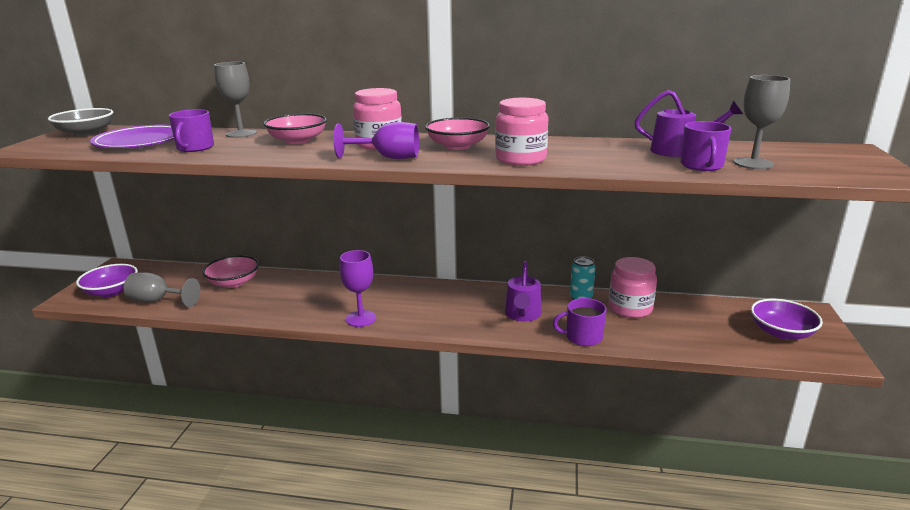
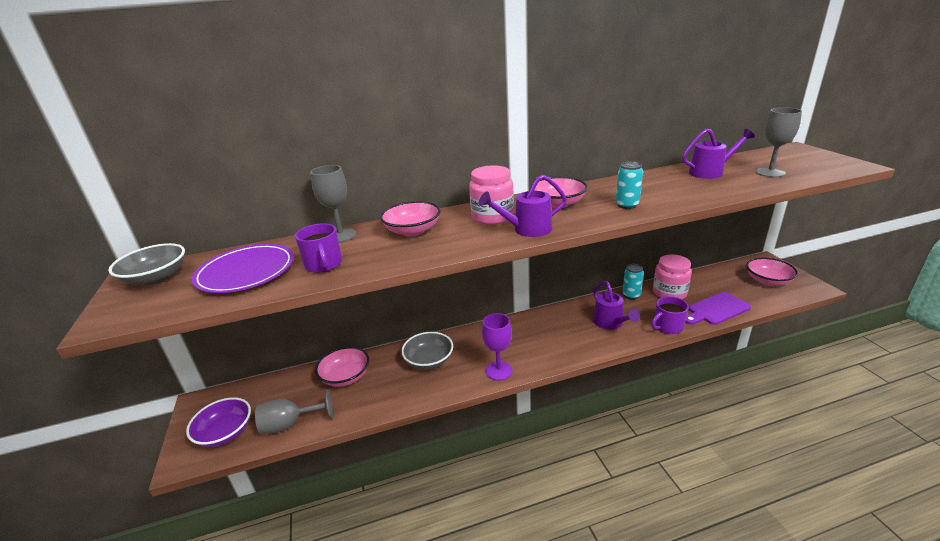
camera: 25 degrees left, 5 degrees up
purple goblet [333,122,419,159] -> purple watering can [479,175,567,237]
pink jar [495,98,548,166] -> turquoise can [616,161,643,209]
purple mug [680,121,732,171] -> none
purple bowl [751,299,823,340] -> pink bowl [746,258,798,286]
none -> grey bowl [401,332,453,370]
none -> purple cutting board [685,292,751,325]

